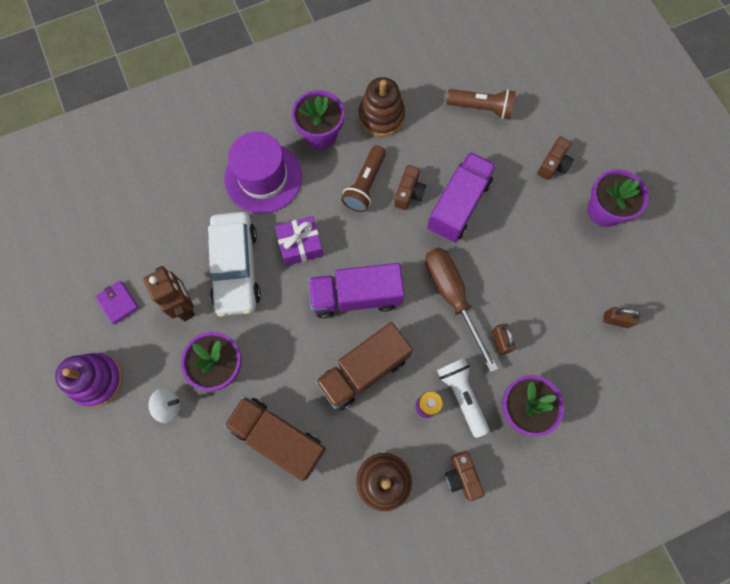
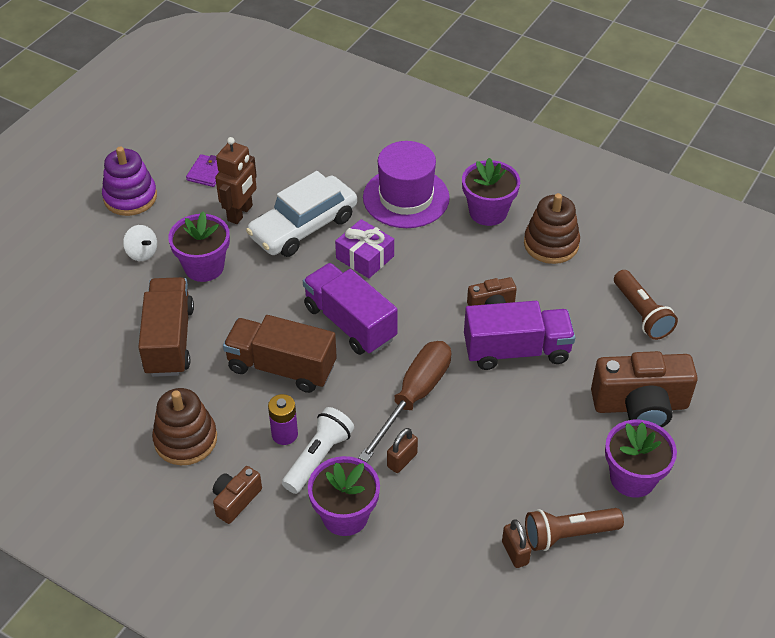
camera: 55 degrees right, 25 degrees down
brown flashlight [341,145,386,212] -> brown flashlight moved to [525,508,624,551]
brown camera [537,136,574,180] -> brown camera [591,351,698,427], size x1.91

